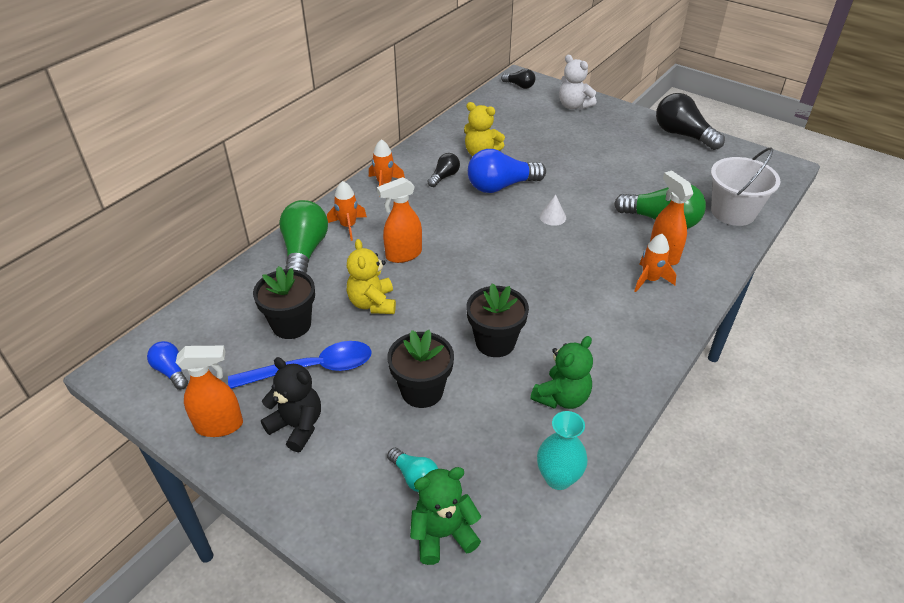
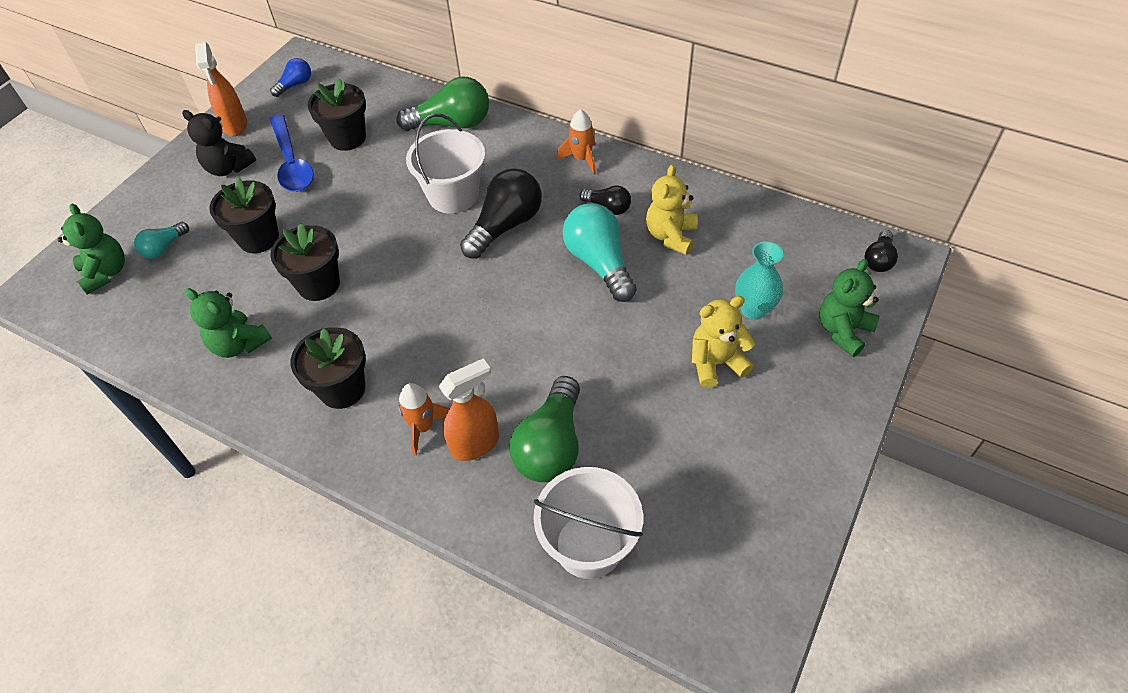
camera: 85 degrees right, 10 degrees up
black teddy bear [261,357,321,452] -> black teddy bear turned 90 degrees clockwise [182,110,256,176]
orange rocket [327,181,367,241] -> none
yellow teddy bear [347,239,396,314] -> yellow teddy bear moved to [692,296,756,388]
orange spray bottle [377,177,422,263] -> white bucket [406,114,485,213]
blue light bulb [468,149,546,193] -> turquoise light bulb [563,203,637,302]
turquoise vase [537,411,588,490] -> turquoise vase moved to [735,241,783,320]
white cone [539,194,566,226] -> none
white teddy bear [559,55,596,110] -> green teddy bear [819,259,879,357]
black light bulb [656,93,725,150] -> black light bulb moved to [460,168,542,259]
none -> black flower pot [291,327,366,409]

